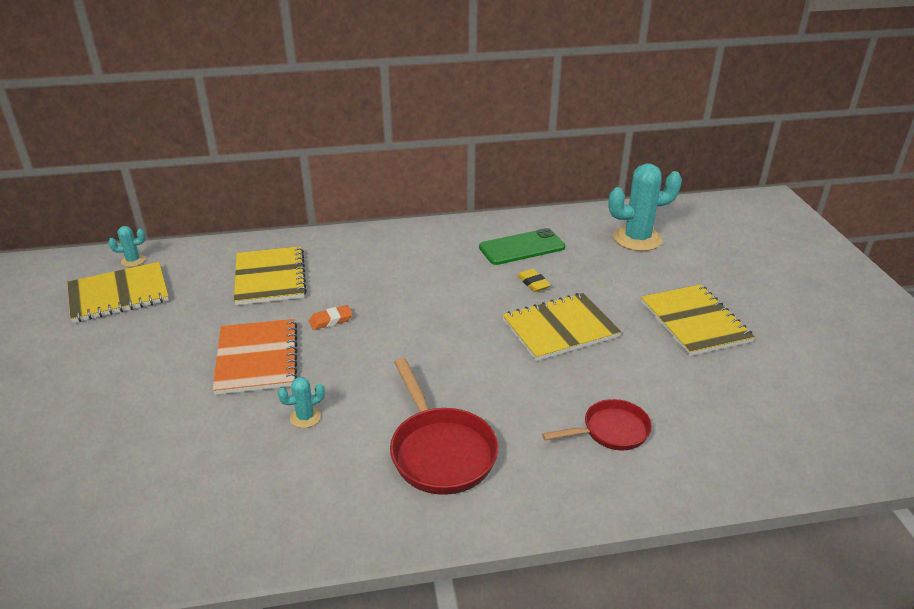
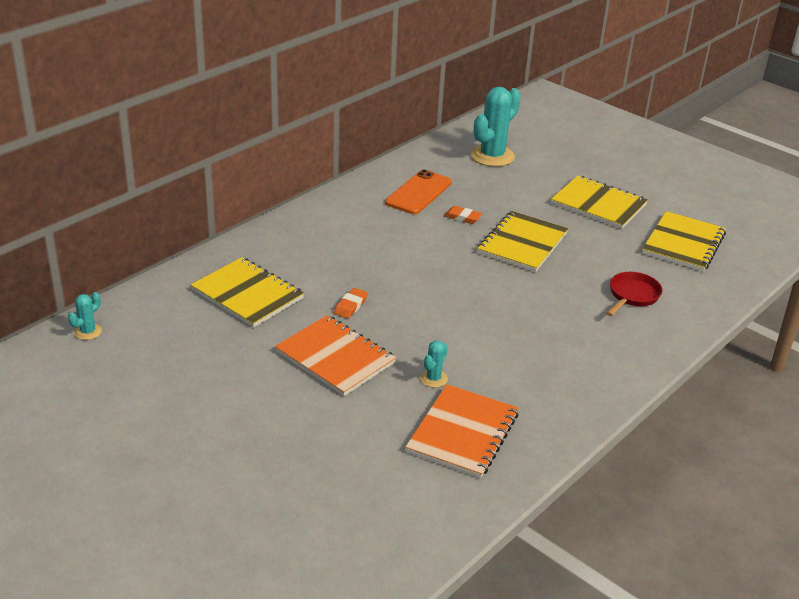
camera: 40 degrees left, 0 degrees up
yellow notebook [67,262,169,323] -> yellow notebook moved to [642,211,726,271]
red pan [390,358,498,495] -> none
green phone [479,228,565,265] -> orange phone [385,170,452,214]
yellow eraser [517,269,551,292] -> orange eraser [444,206,482,224]
none -> orange notebook [406,384,519,478]

